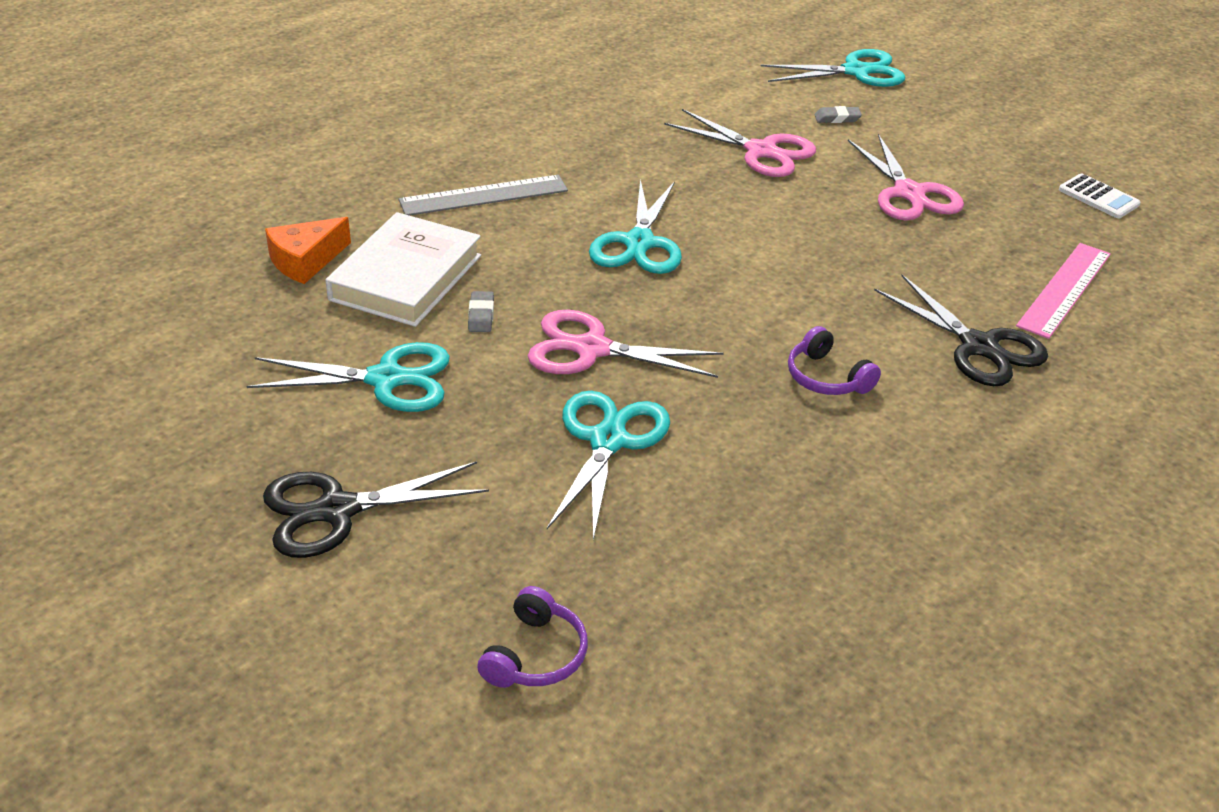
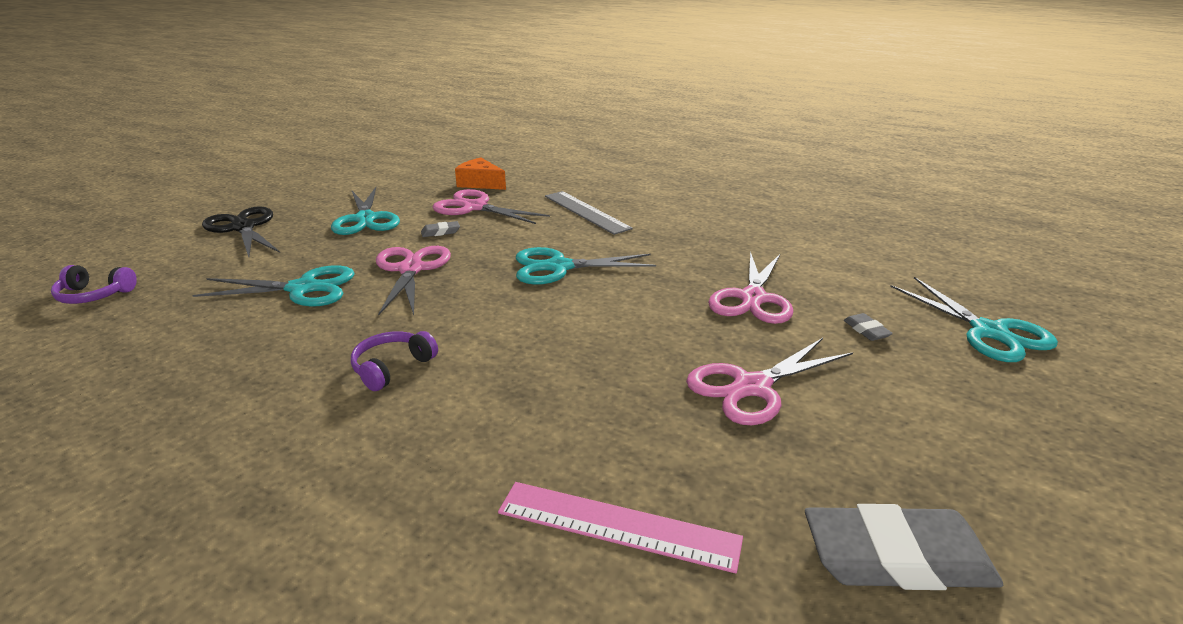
camera: 75 degrees right, 10 degrees down
white book [325,212,481,327] -> pink scissors [432,189,550,224]
black scissors [874,275,1048,386] -> none
white calculator [1059,173,1141,218] -> grey eraser [805,504,1003,590]

